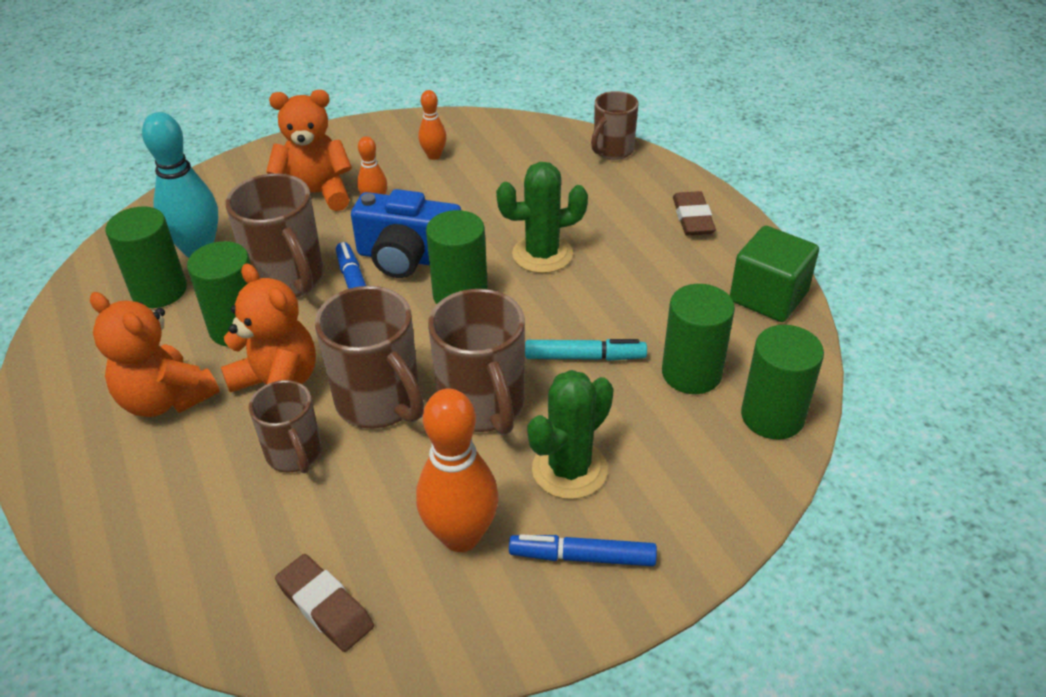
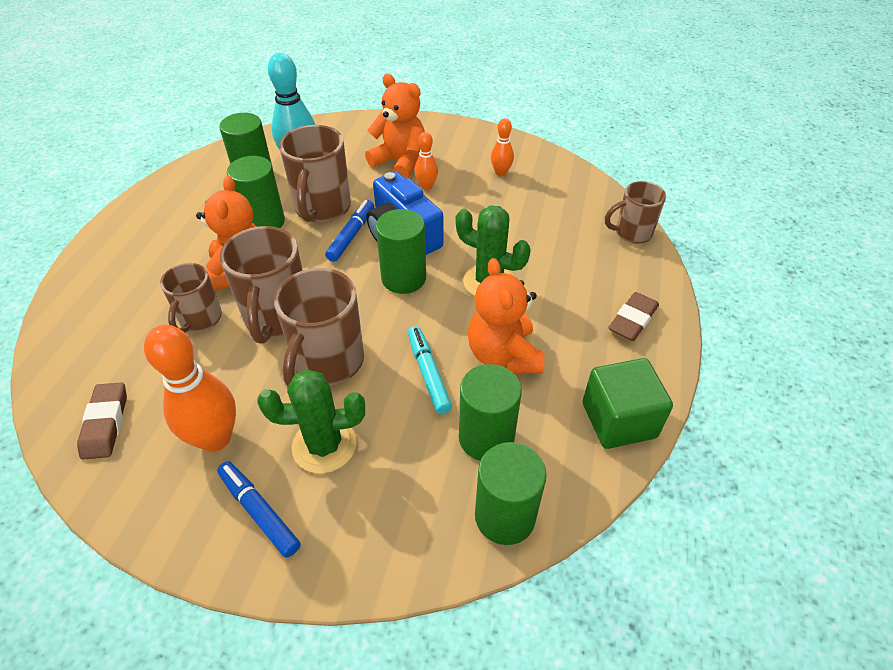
camera: 40 degrees right, 5 degrees up
orange teddy bear [90,292,220,417] -> orange teddy bear moved to [468,258,545,374]
turquoise marker [525,339,647,361] -> turquoise marker turned 150 degrees counterclockwise [408,326,452,414]

